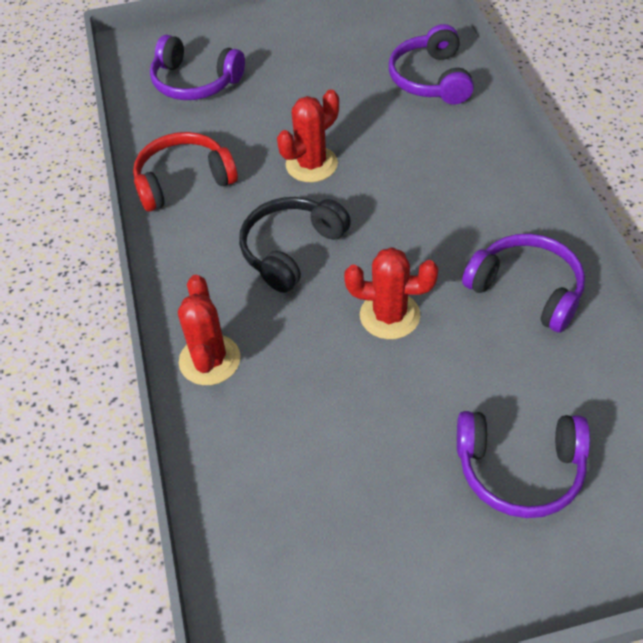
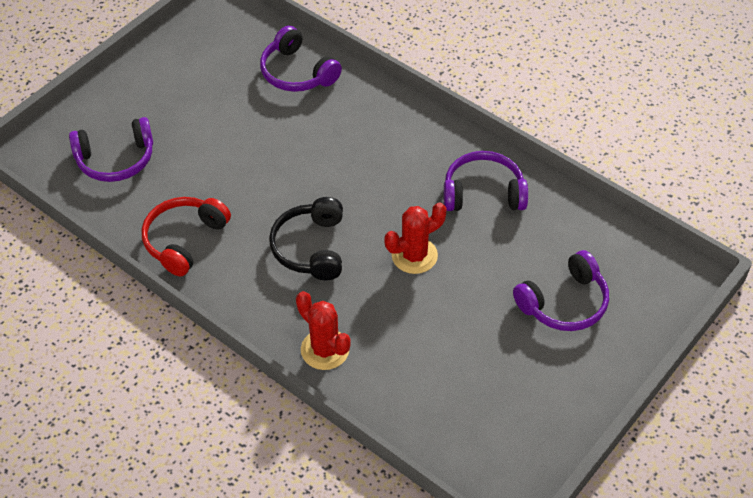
camera: 40 degrees left, 0 degrees up
red cactus [277,89,339,182] -> none

